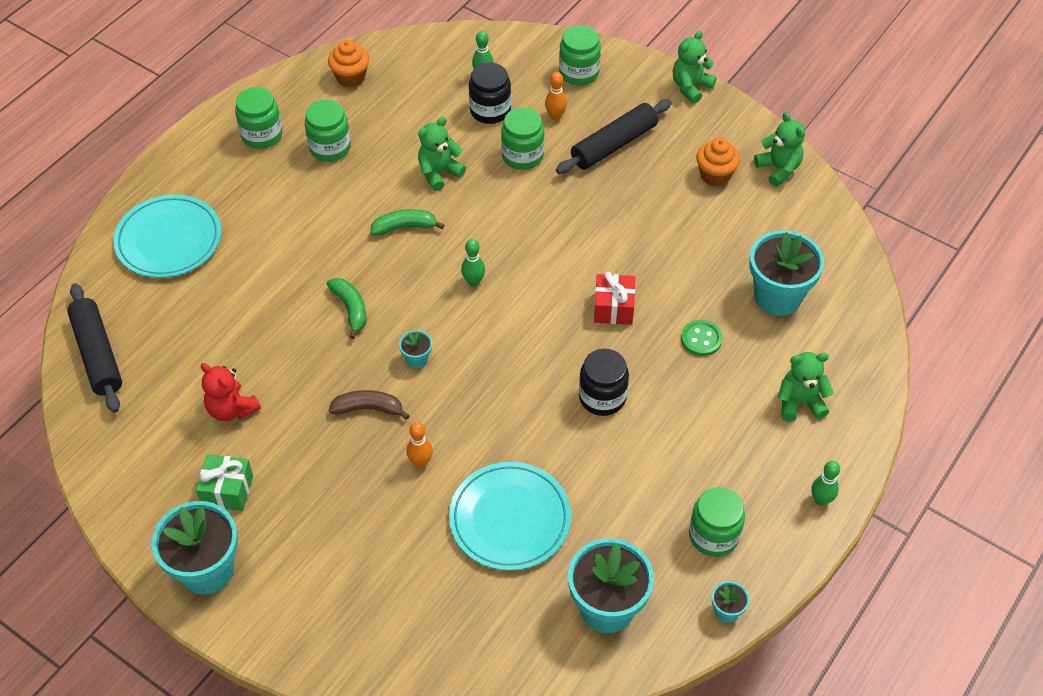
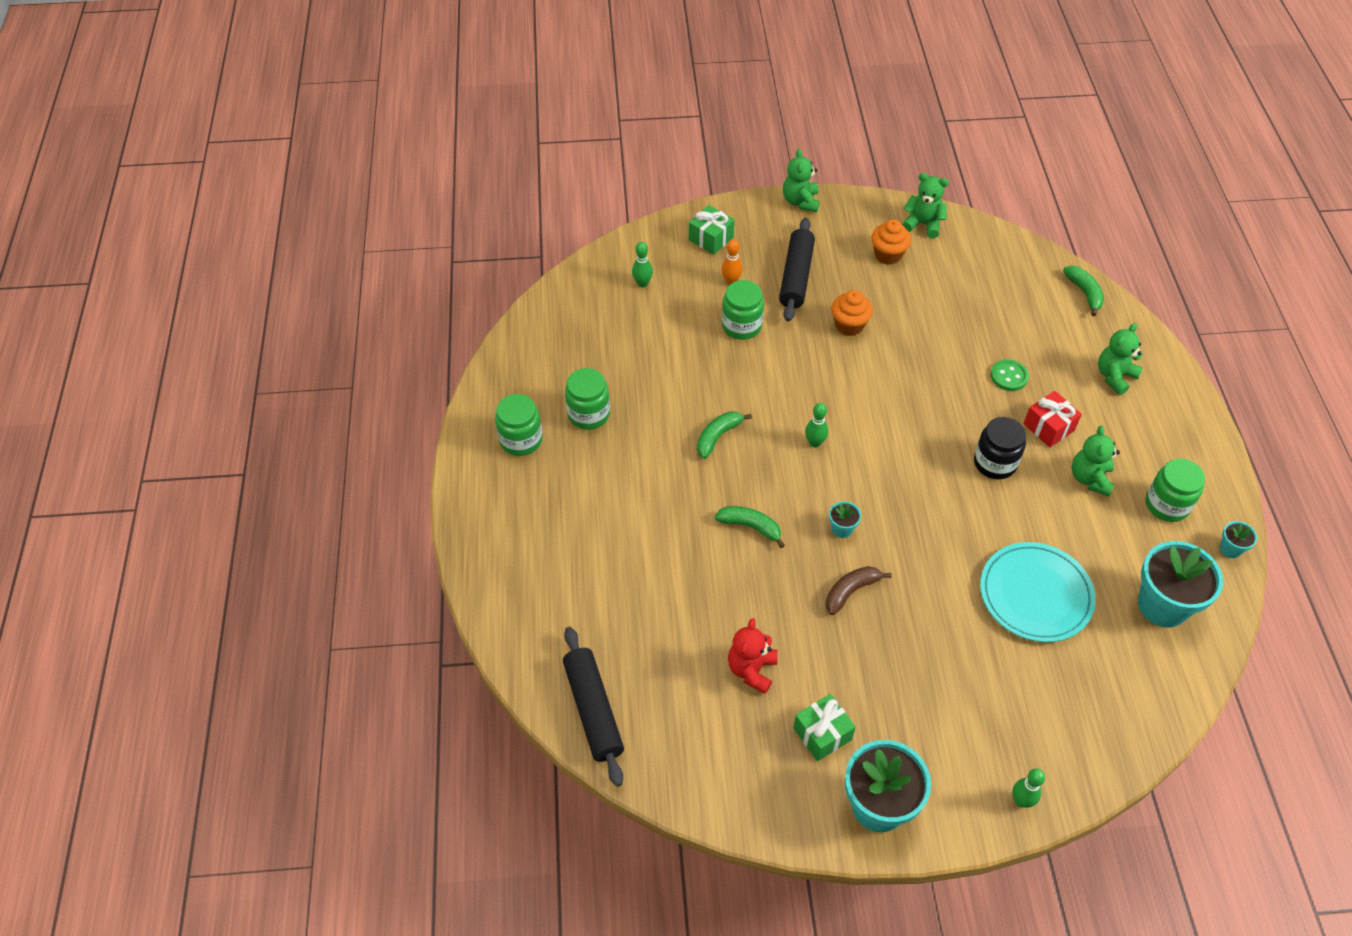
camera: 40 degrees left, 0 degrees up
black rolling pin [67,283,122,413] -> black rolling pin turned 45 degrees clockwise [563,627,624,787]
turquoise plate [113,194,221,278] -> none
red teddy bear [201,363,261,421] -> red teddy bear turned 105 degrees clockwise [728,618,778,694]
orange cupcake [328,40,369,88] -> orange cupcake moved to [831,290,873,336]
orange bowling pin [407,422,433,468] -> none
green teddy bear [418,117,466,191] -> green teddy bear moved to [1072,426,1120,497]
black jar [469,62,511,124] -> none
green jar [559,25,601,86] -> green gift [689,205,734,255]
red gift [594,272,635,325] -> red gift moved to [1024,391,1082,447]
turquoise flower pot [750,230,824,316] -> none
green bowling pin [811,461,840,506] -> green bowling pin moved to [1012,768,1045,808]
none -> green banana [1063,266,1104,316]

